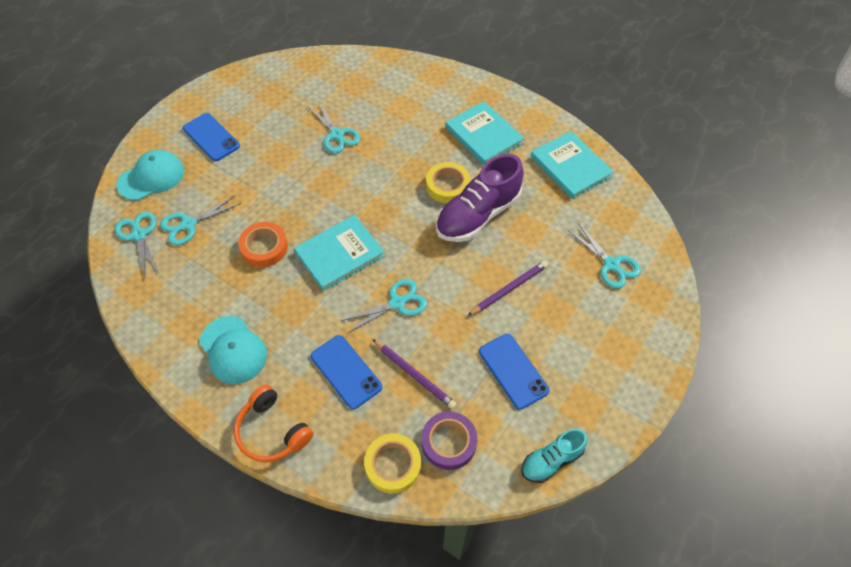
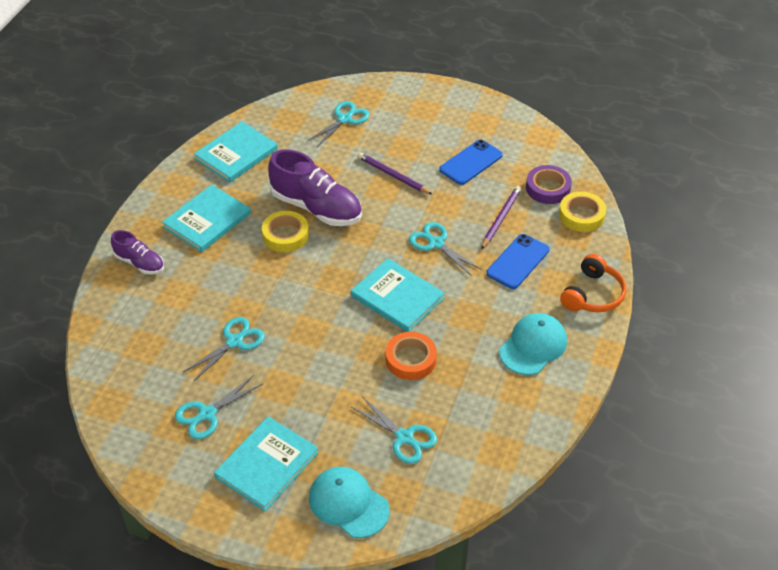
camera: 105 degrees left, 10 degrees down
turquoise scissors [115,212,160,277] -> turquoise scissors moved to [175,375,263,439]
blue phone [183,113,240,161] -> turquoise book [214,416,319,511]
turquoise shoe [521,429,588,483] -> none
none -> purple shoe [111,230,164,275]

